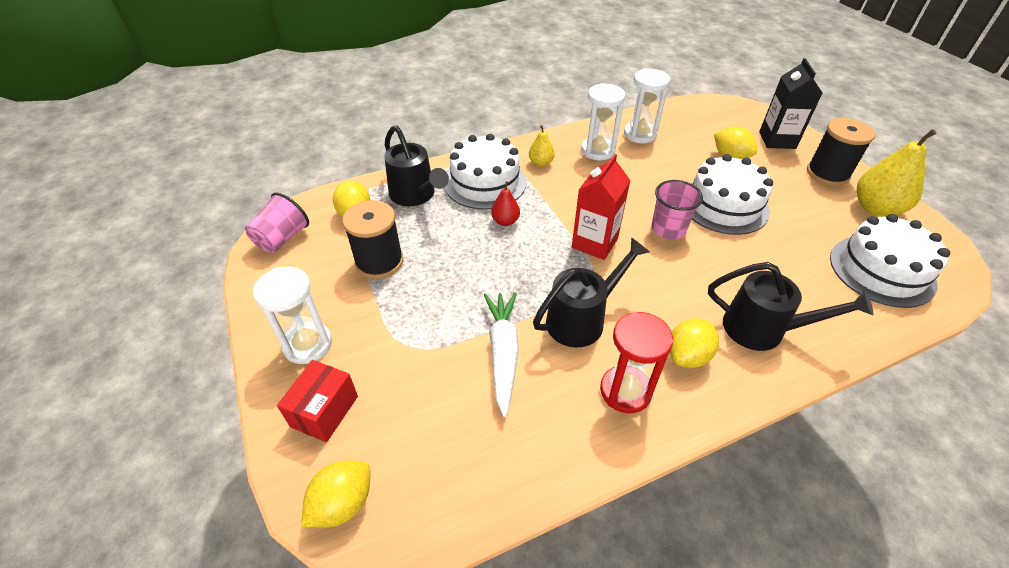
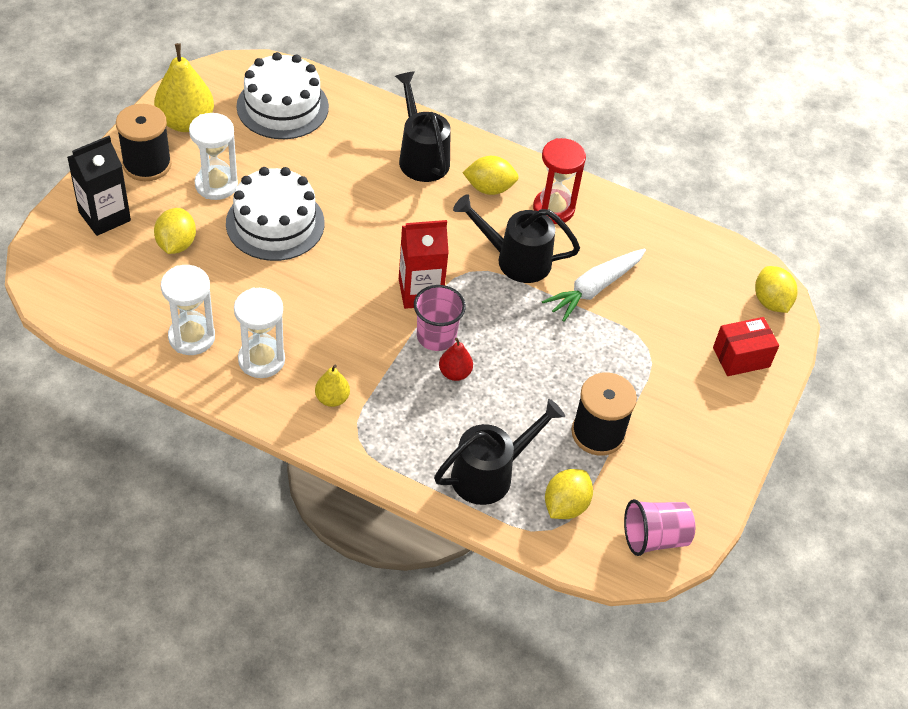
camera: 135 degrees left, 5 degrees up
white hourglass [253,266,332,364] -> white hourglass moved to [189,113,238,200]
yellow lemon [301,461,370,527] -> yellow lemon turned 75 degrees clockwise [755,266,797,313]
black watering can [384,125,449,206] -> black watering can turned 45 degrees clockwise [434,399,565,505]
white cake [444,134,526,210] -> none
pink cup [652,180,703,239] -> pink cup moved to [414,285,466,351]

